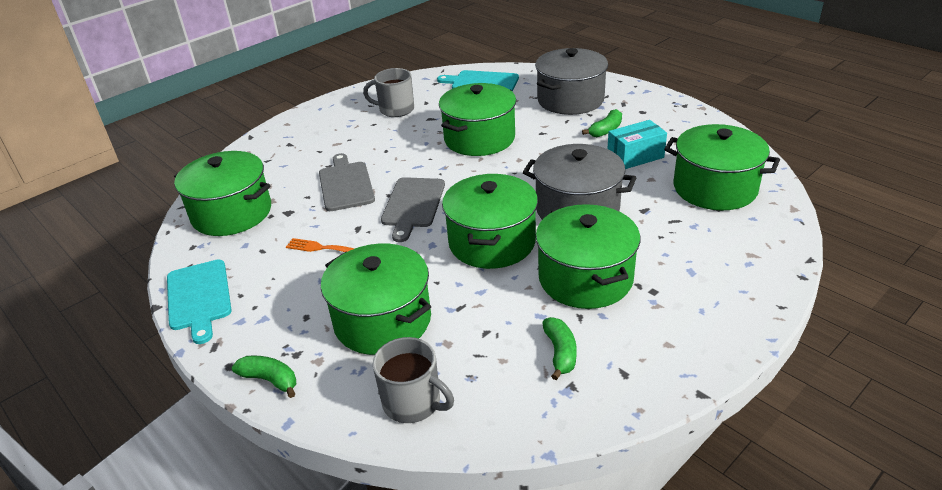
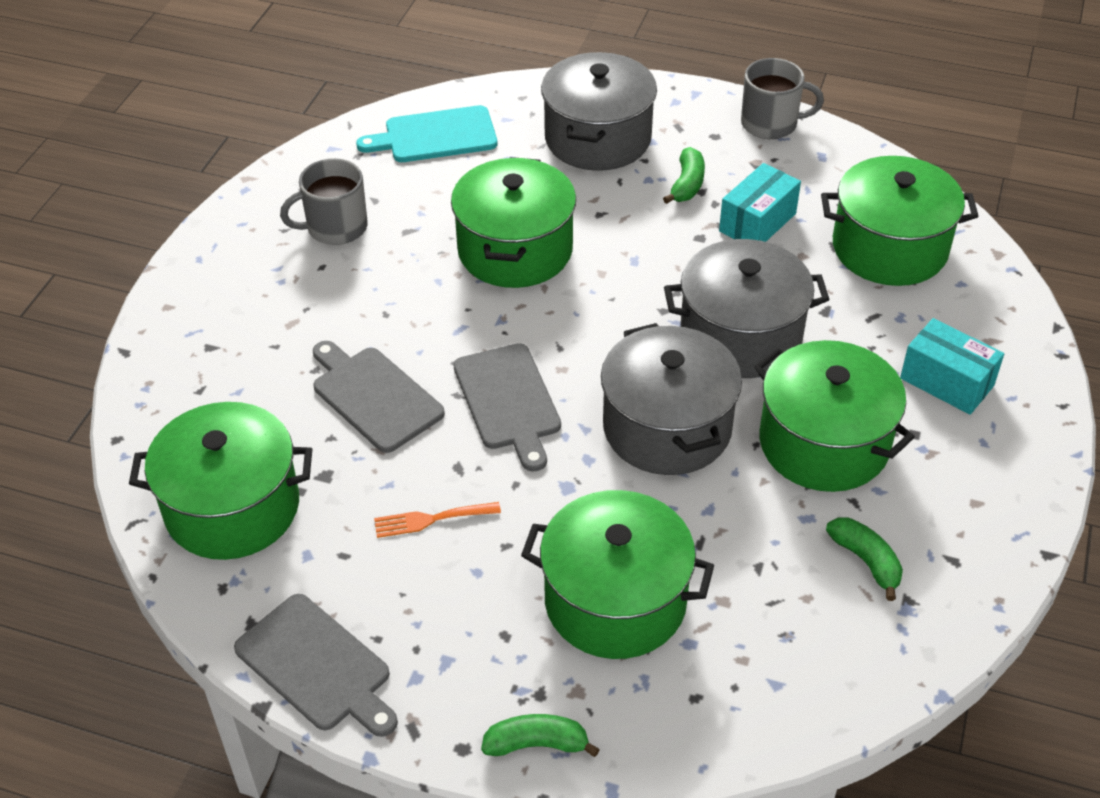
camera: 30 degrees left, 10 degrees up
turquoise cutting board [167,259,232,344] -> grey cutting board [234,594,398,737]
grey mug [373,337,454,423] -> grey mug moved to [741,58,824,139]
green pot [442,174,538,269] -> grey pot [601,323,742,475]
none -> turquoise box [900,318,1004,415]

